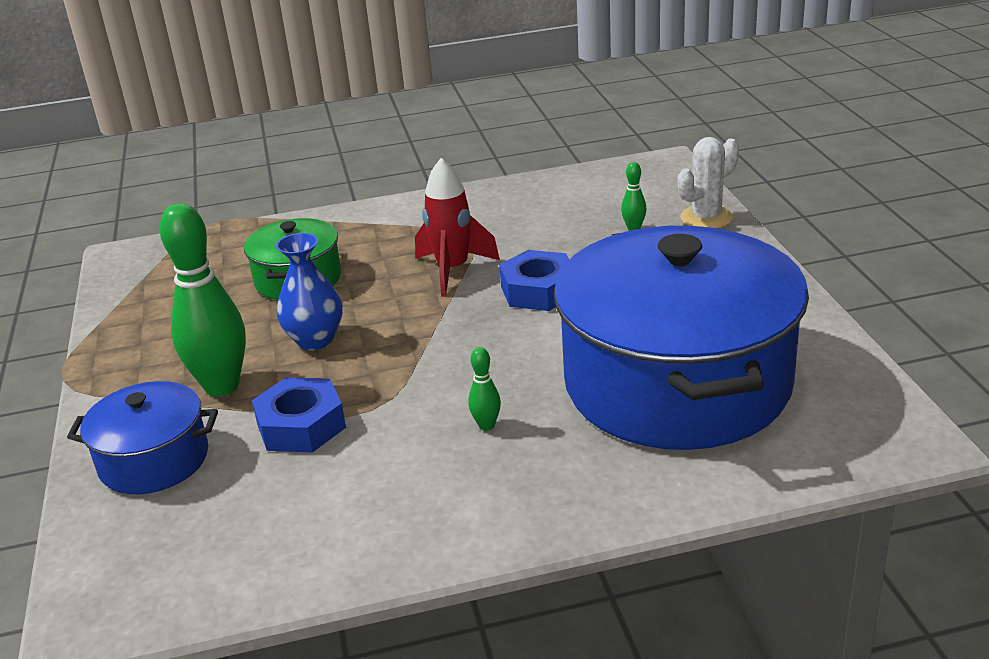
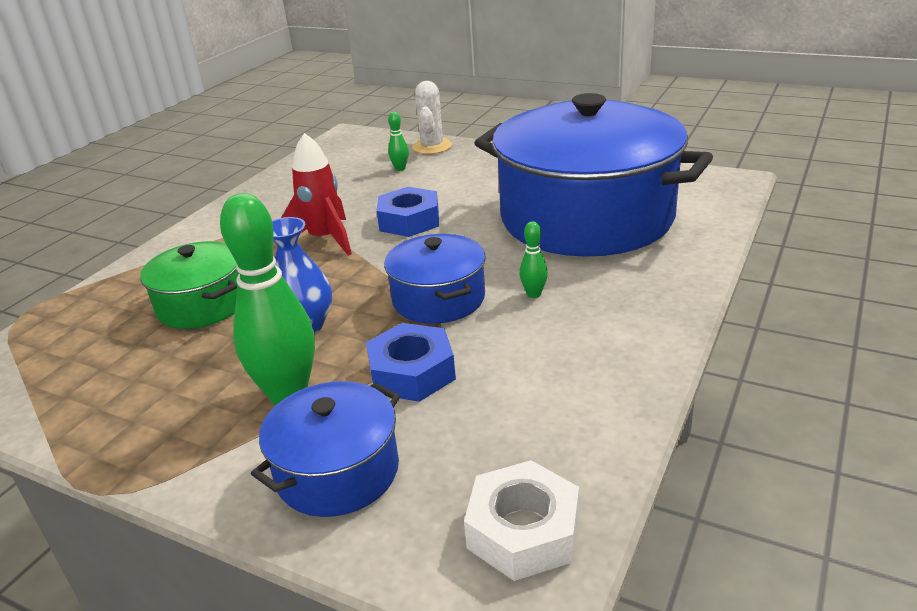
camera: 50 degrees left, 0 degrees up
none -> blue pot [384,234,486,324]
none -> white nut [464,460,579,581]

